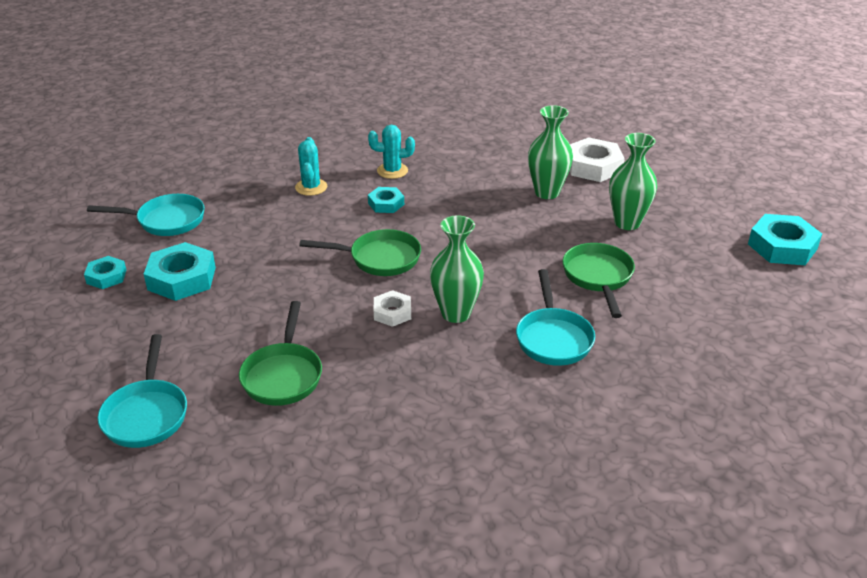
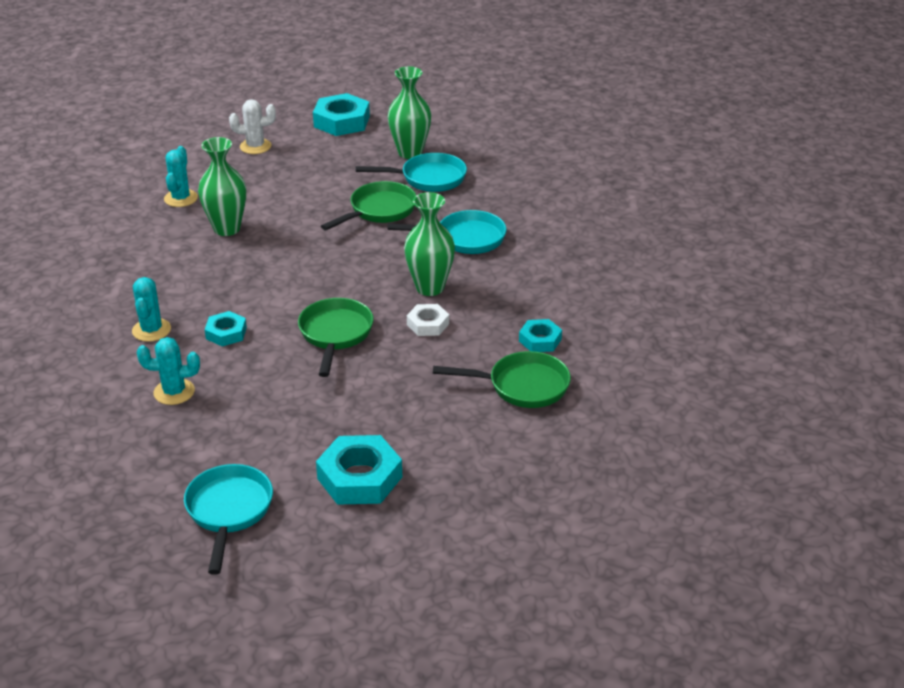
camera: 90 degrees left, 0 degrees up
turquoise nut [84,256,126,289] -> turquoise nut moved to [519,319,562,352]
turquoise pan [98,334,187,448] -> turquoise pan moved to [356,153,467,192]
green pan [563,243,635,318] -> green pan turned 135 degrees clockwise [321,181,416,230]
white nut [569,137,625,182] -> turquoise cactus [164,146,198,207]
green vase [609,133,657,230] -> green vase moved to [388,67,431,159]
none -> white cactus [229,99,276,154]

